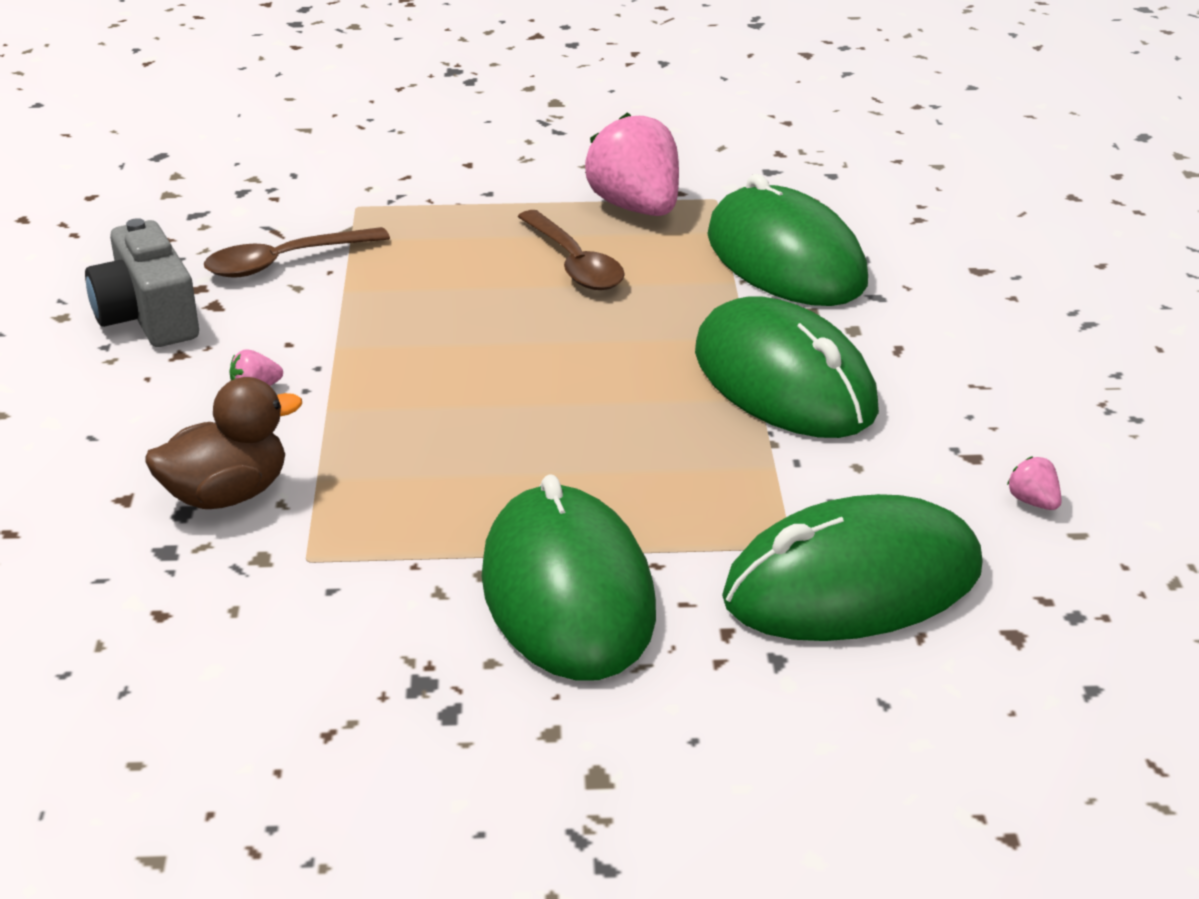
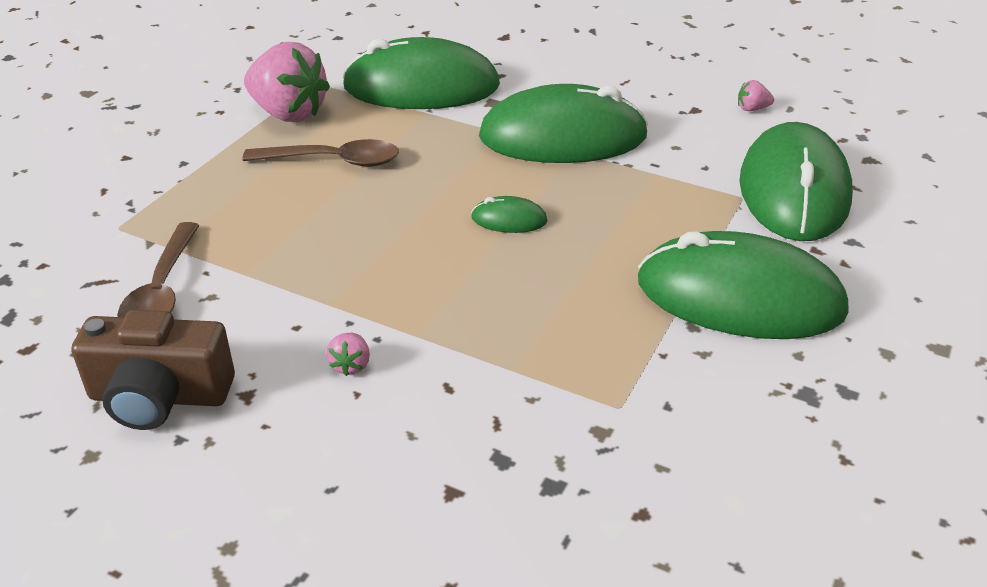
camera: 60 degrees left, 5 degrees up
grey camera [85,218,199,347] -> brown camera [71,310,235,430]
brown duck [145,377,302,509] -> none
pink strawberry [585,112,679,216] -> pink strawberry turned 150 degrees counterclockwise [244,42,330,122]
none -> green mouse [471,196,548,233]

